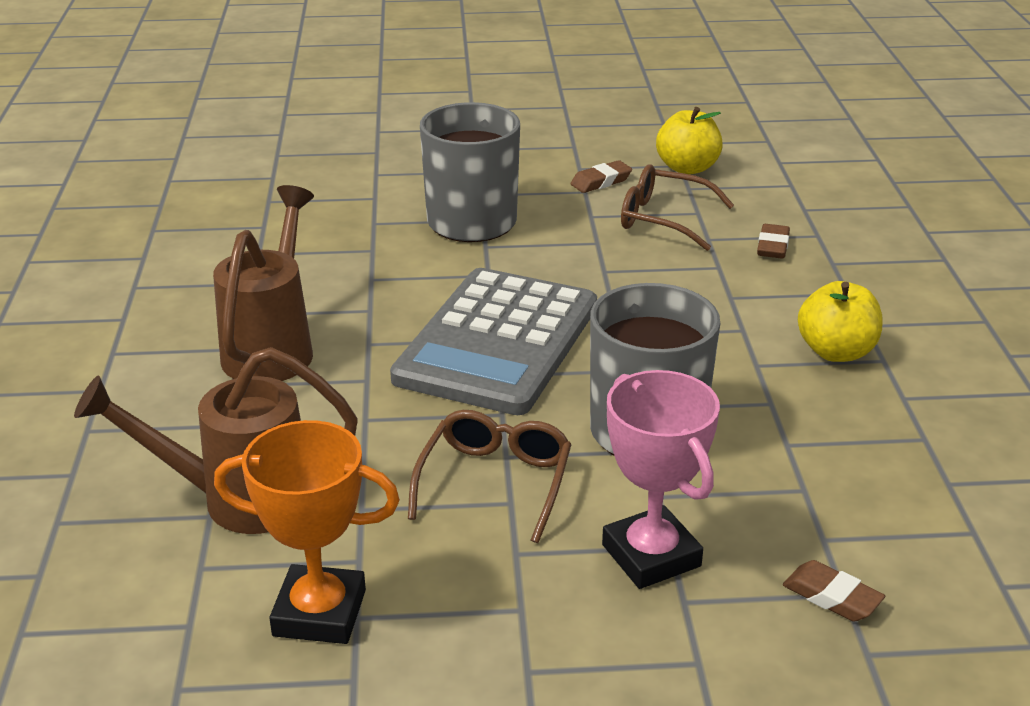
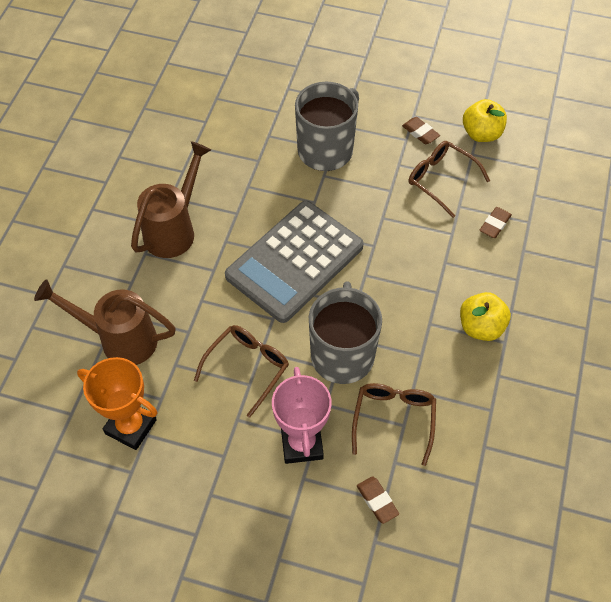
camera: 20 degrees right, 25 degrees up
brown eraser [570,160,632,193] -> brown eraser turned 60 degrees clockwise [402,117,440,144]
none -> brown glasses [352,383,436,466]

